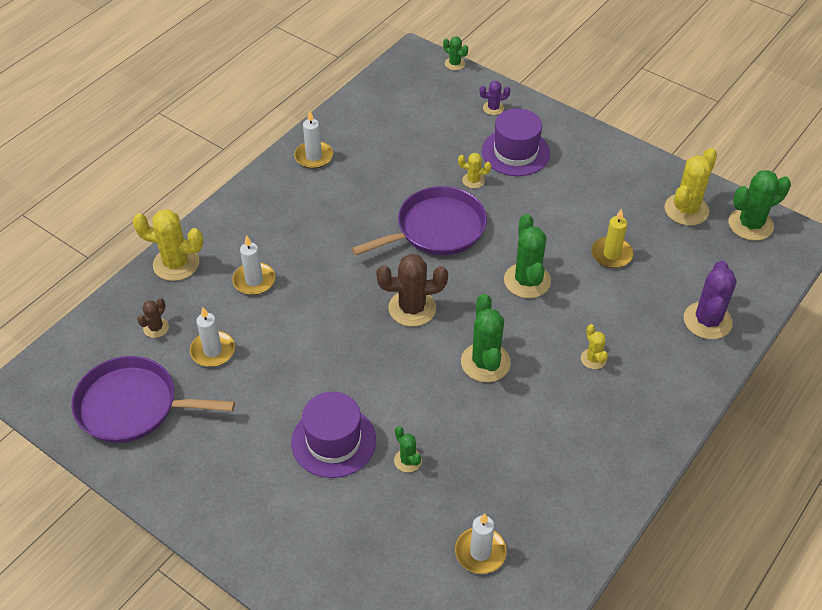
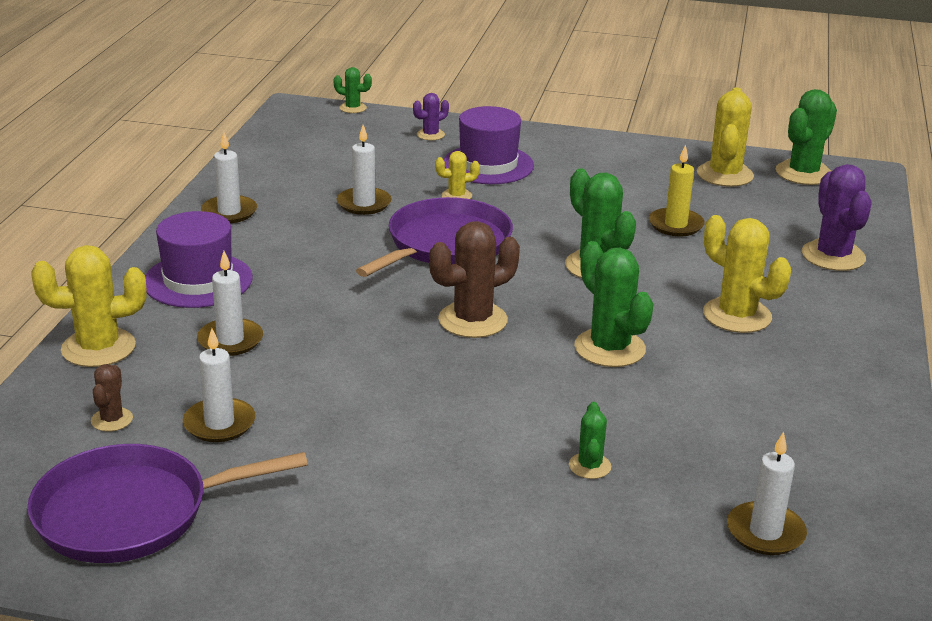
camera: 25 degrees left, 20 degrees down
purple hat [291,392,376,478] -> purple hat moved to [145,211,253,308]
green cactus [394,426,422,472] -> green cactus turned 60 degrees clockwise [569,402,611,479]
yellow cactus [581,324,608,369] -> yellow cactus [703,215,791,333], size x1.91
none -> white candle [337,125,391,215]

